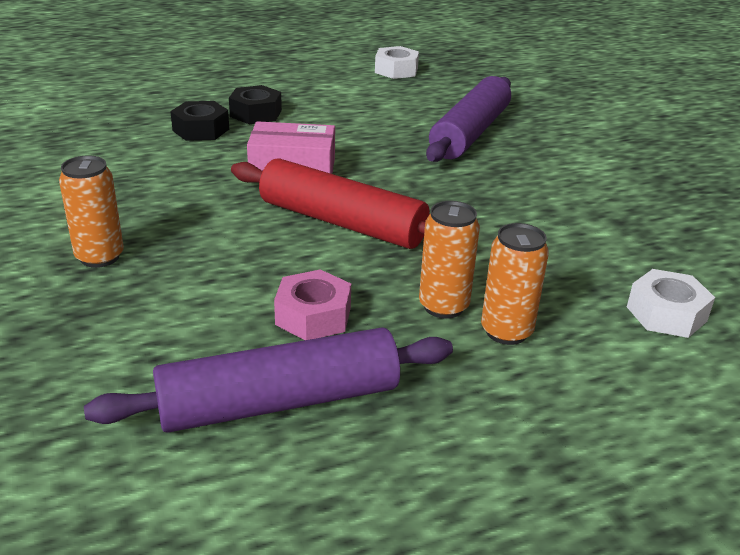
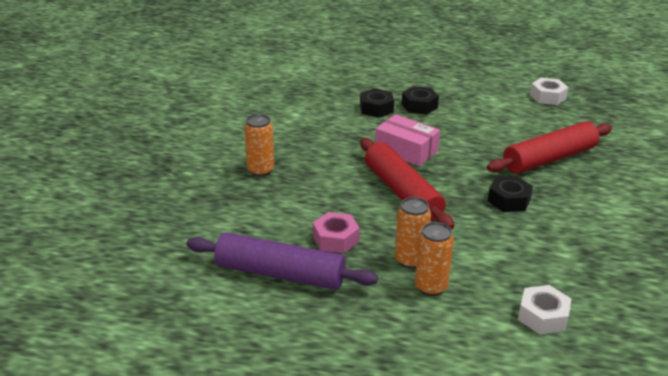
camera: 35 degrees right, 0 degrees up
purple rolling pin [426,76,511,162] -> red rolling pin [487,121,612,174]
none -> black nut [488,176,533,212]

